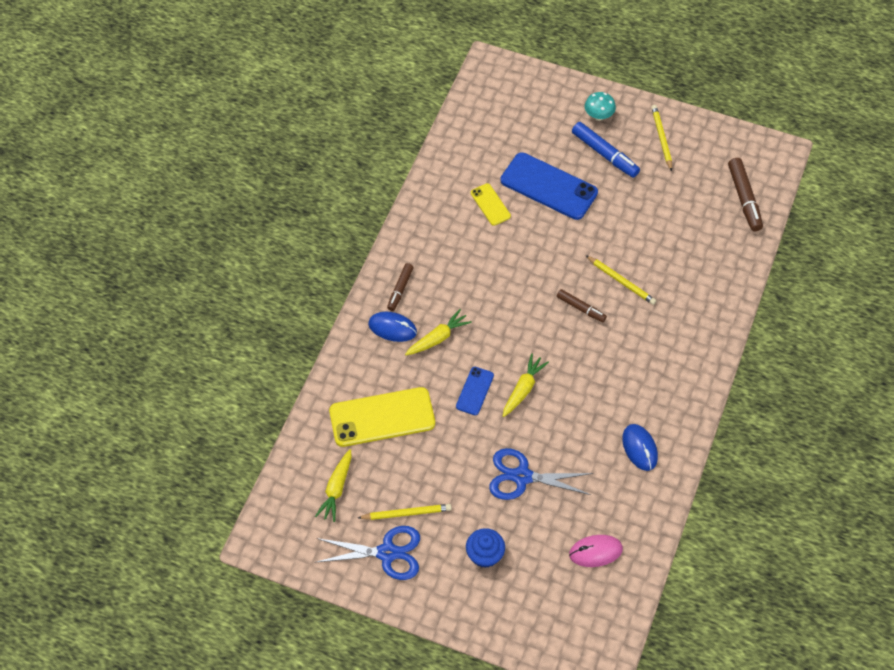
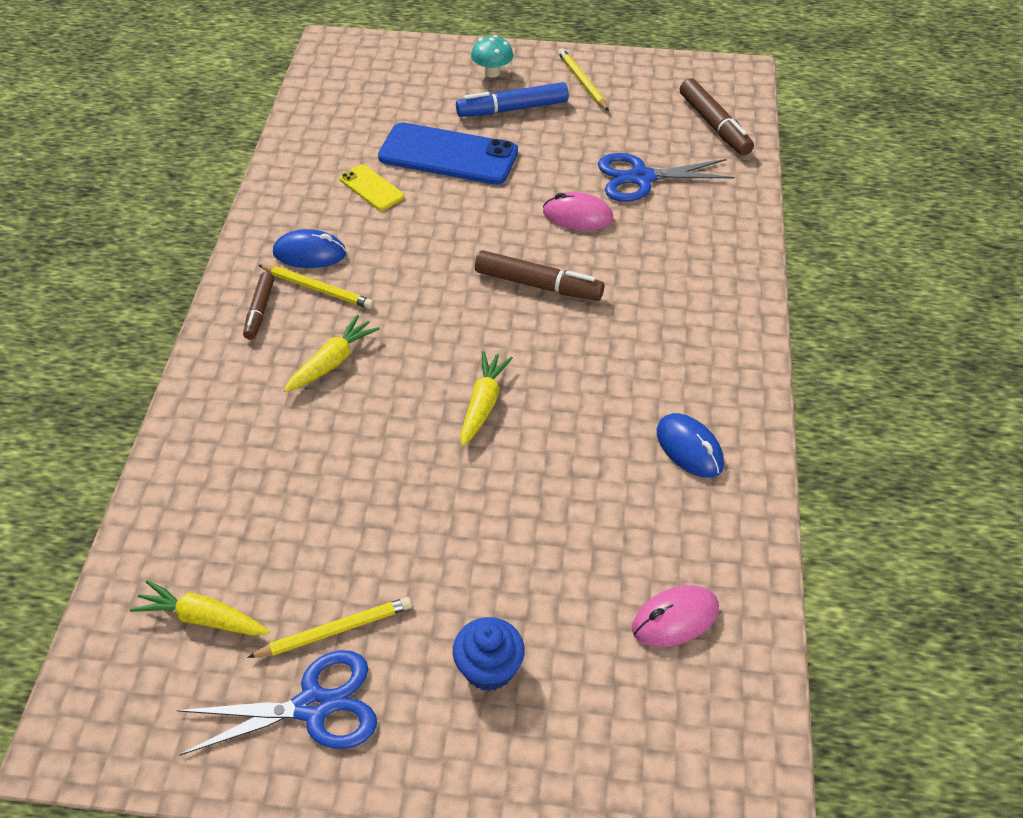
camera: 15 degrees left, 10 degrees down
yellow carrot [315,449,352,522] -> yellow carrot turned 105 degrees clockwise [130,580,269,636]
yellow phone [329,387,435,447] -> none
blue mouse [368,312,417,342] -> blue mouse moved to [273,229,346,268]
blue phone [456,367,494,415] -> none
blue scissors [489,448,593,500] -> blue scissors moved to [598,153,735,202]
brown marker [557,289,607,322] -> brown marker [475,250,604,301], size x1.59
blue marker [572,122,640,178] -> blue marker turned 135 degrees clockwise [456,82,569,117]
yellow pencil [585,255,656,305] -> yellow pencil moved to [258,265,374,309]
none -> pink mouse [543,192,614,230]

